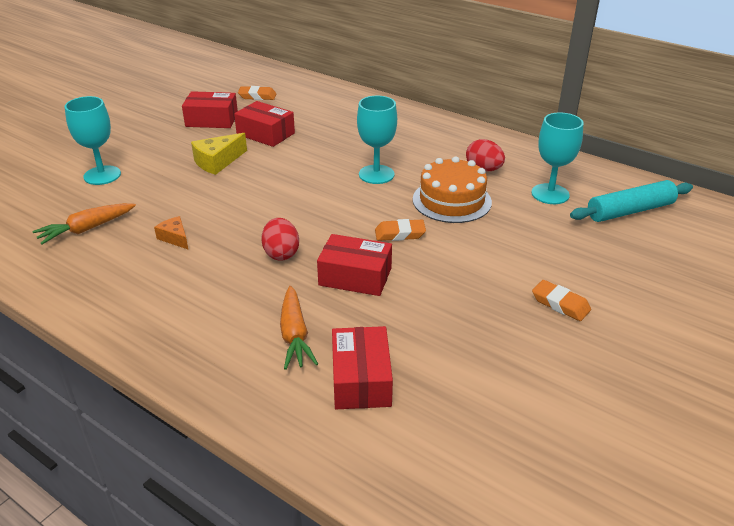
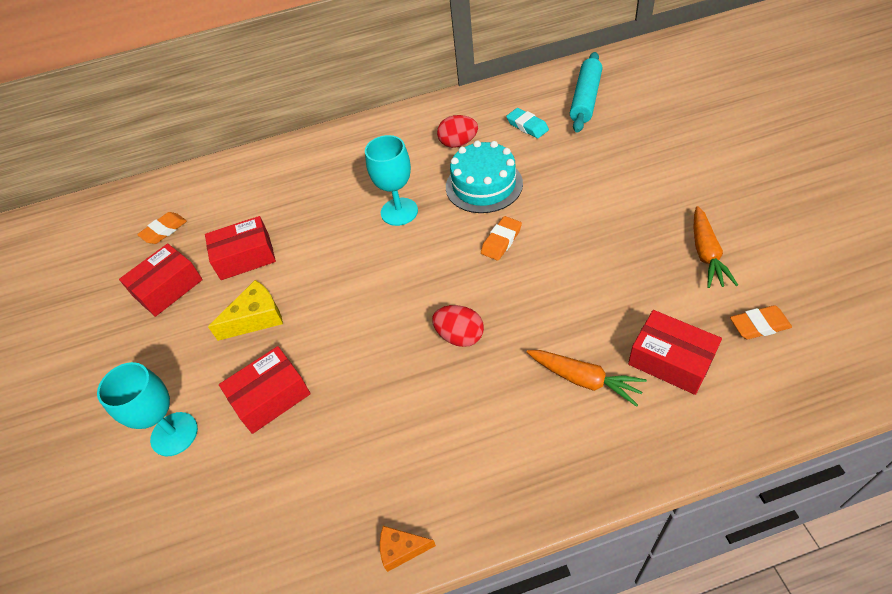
camera: 45 degrees left, 15 degrees up
orange carrot [33,203,136,245] -> orange carrot moved to [693,206,738,288]
orange cheese [154,216,188,249] -> orange cheese moved to [380,526,436,572]
yellow cheese [191,133,247,175] -> yellow cheese turned 120 degrees counterclockwise [208,280,283,341]
red box [317,234,392,296] -> red box moved to [219,346,311,434]
orange cake [413,156,492,223] -> turquoise cake [446,141,523,213]
turquoise goblet [532,113,583,204] -> turquoise eraser [506,108,549,138]
orange eraser [532,280,591,321] -> orange eraser moved to [730,305,792,339]

